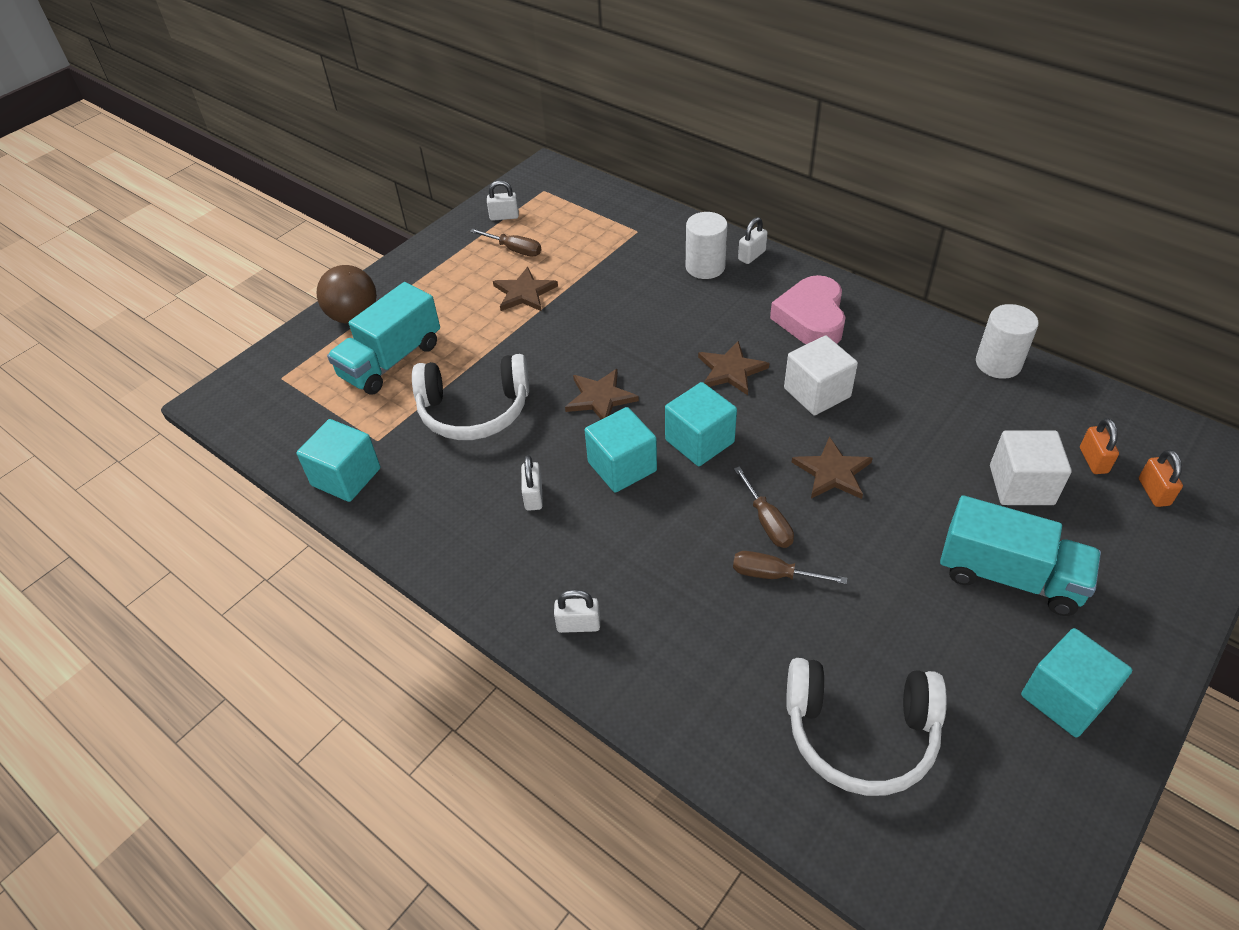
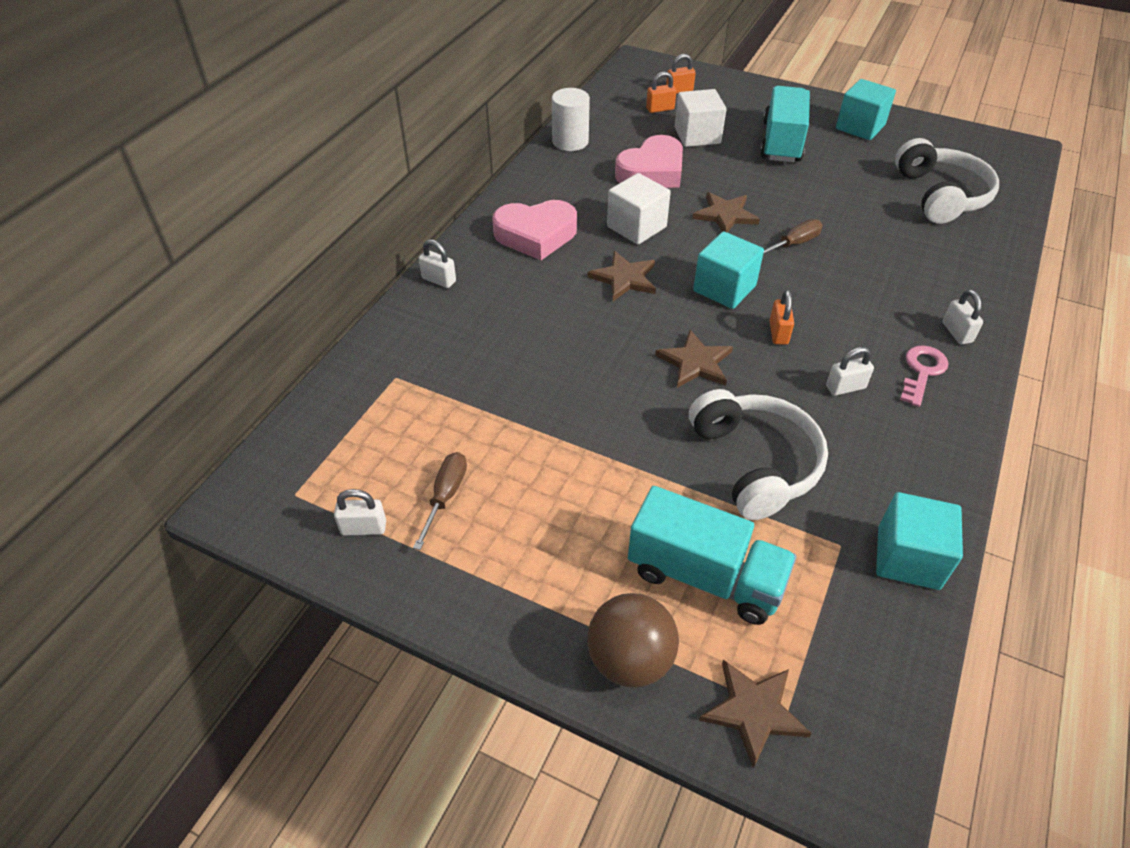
camera: 105 degrees left, 0 degrees up
white padlock [487,180,519,221] -> white padlock turned 75 degrees counterclockwise [334,489,386,536]
brown star [493,267,558,311] -> brown star moved to [699,659,812,769]
turquoise cube [585,407,657,493] -> orange padlock [770,290,794,345]
white cylinder [686,212,727,279] -> none
brown screwdriver [733,551,847,584] -> none
none -> pink heart [615,135,683,188]
none -> pink key [900,345,949,407]

